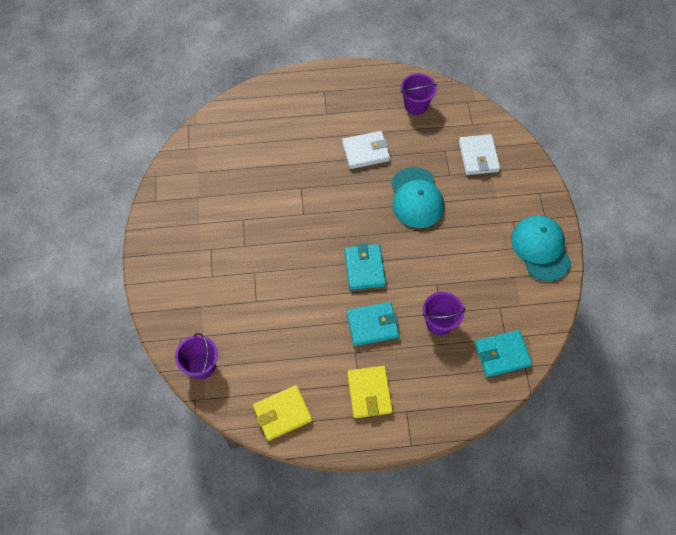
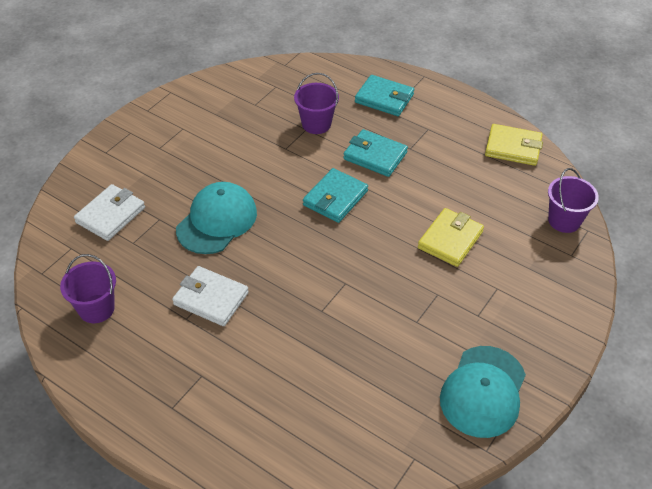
camera: 140 degrees left, 15 degrees down
yellow wallet [347,366,393,418] -> yellow wallet moved to [418,208,484,267]
turquoise wallet [475,330,532,377] -> turquoise wallet moved to [355,75,414,116]
turquoise cap [511,215,572,281] -> turquoise cap moved to [440,346,526,438]

